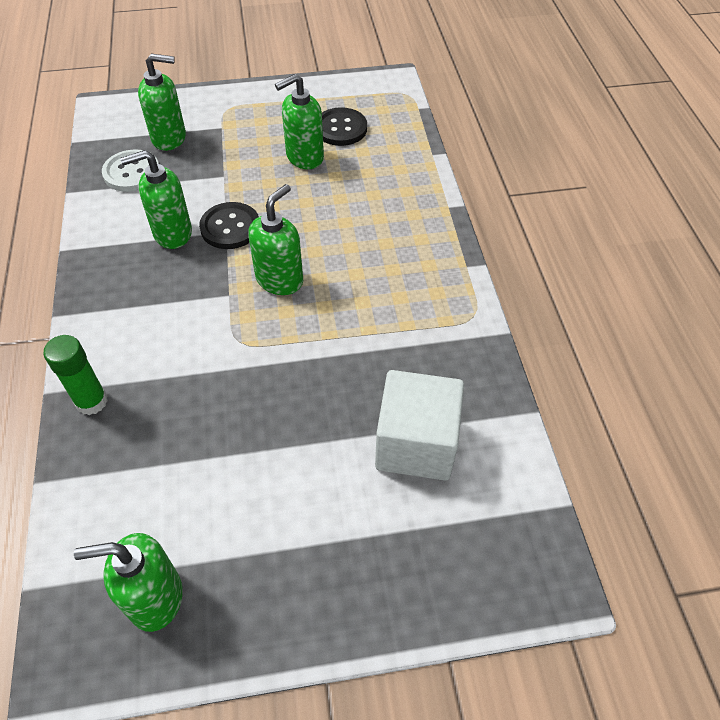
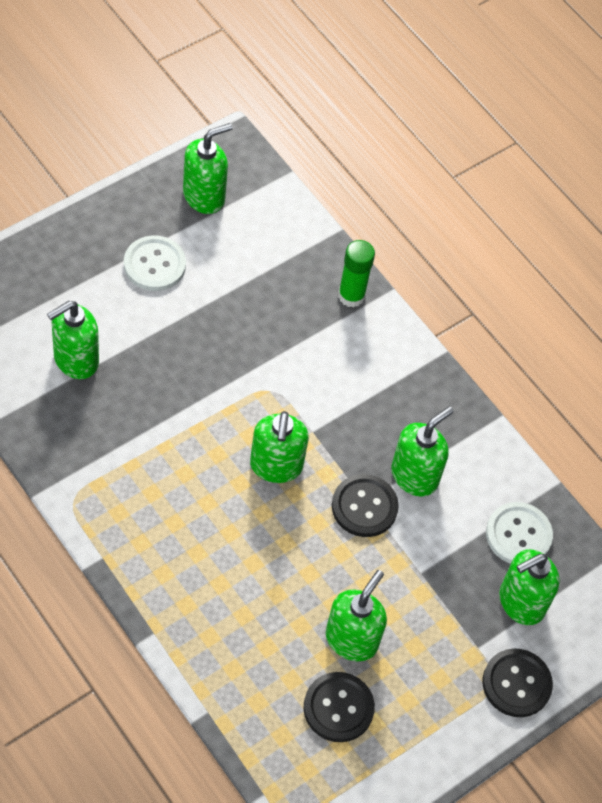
camera: 145 degrees right, 5 degrees up
white cube [375,370,464,481] -> green soap dispenser [47,301,99,379]
none -> white button [124,236,186,291]
none -> black button [483,648,553,717]

